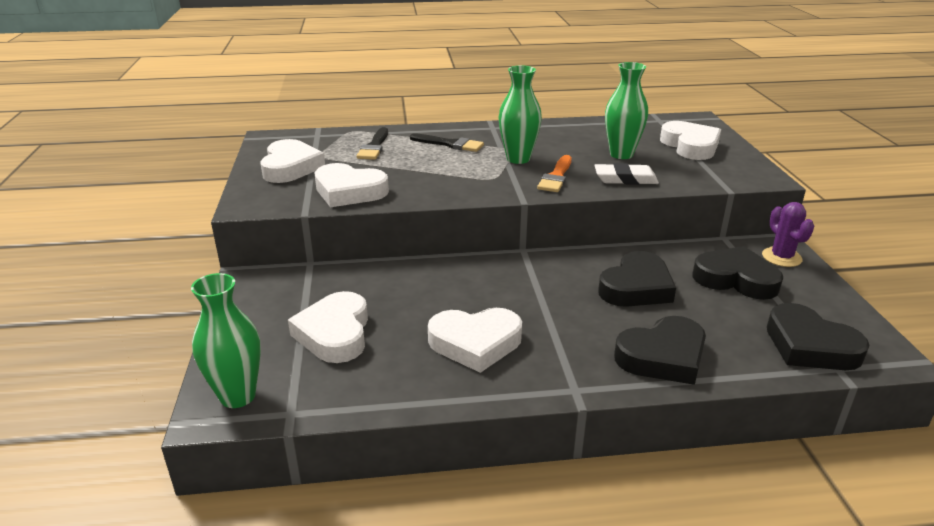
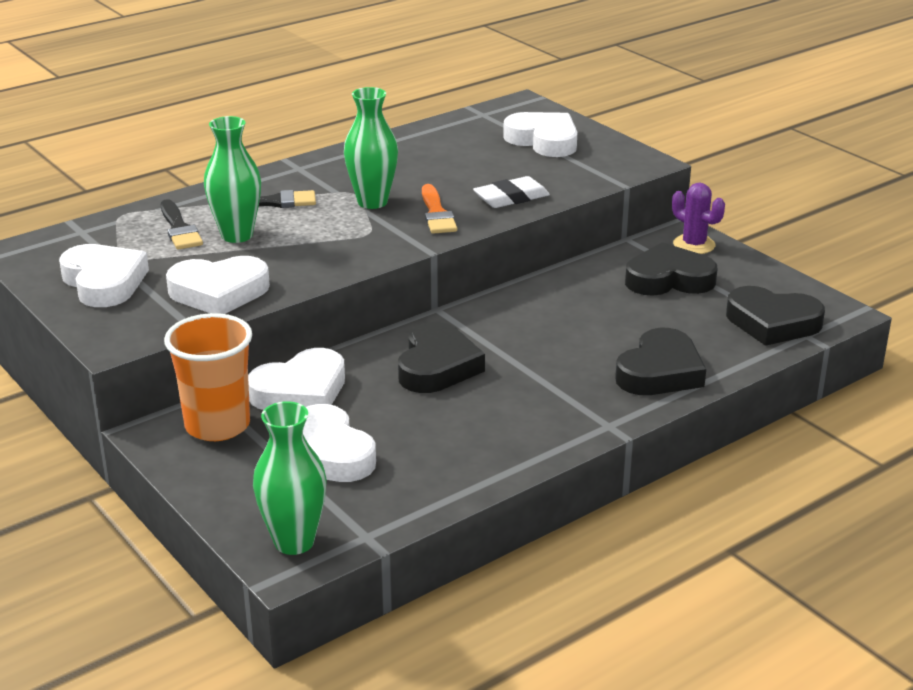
camera: 30 degrees left, 0 degrees up
white heart [428,308,522,373] -> white heart moved to [248,348,345,410]
black heart [598,251,676,307] -> black heart moved to [398,322,485,393]
green vase [605,62,648,159] -> green vase moved to [204,116,261,243]
none -> orange cup [164,313,252,441]

